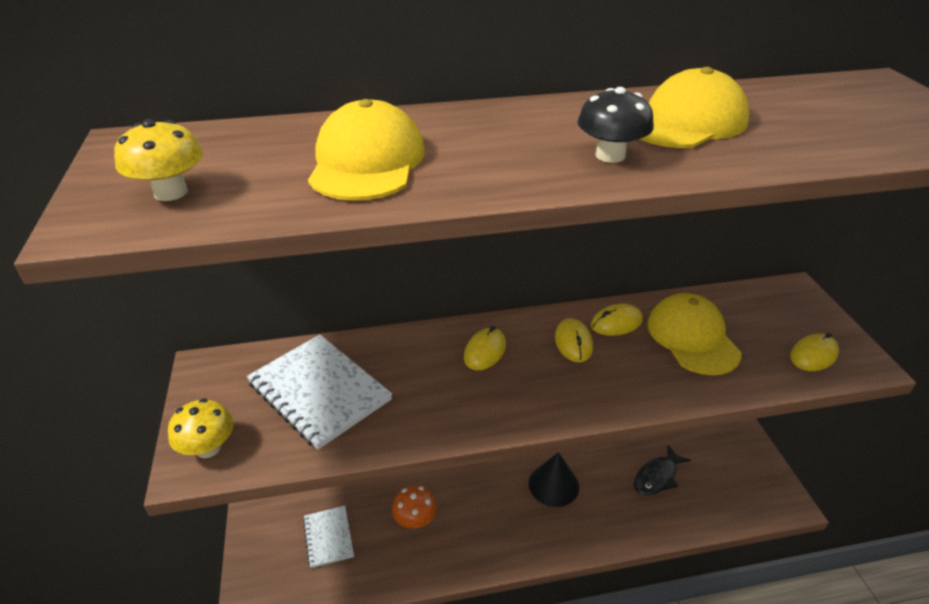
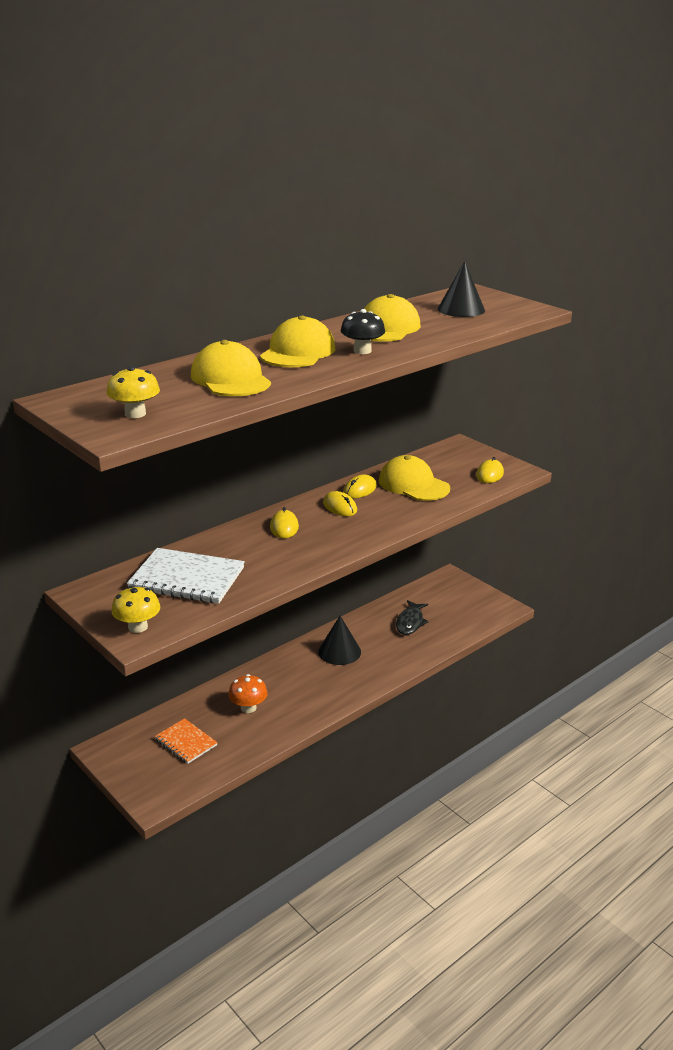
camera: 30 degrees left, 10 degrees down
white notebook [303,506,354,568] -> orange notebook [155,718,218,764]
none -> yellow cap [260,315,336,367]
none -> black cone [438,261,485,317]

